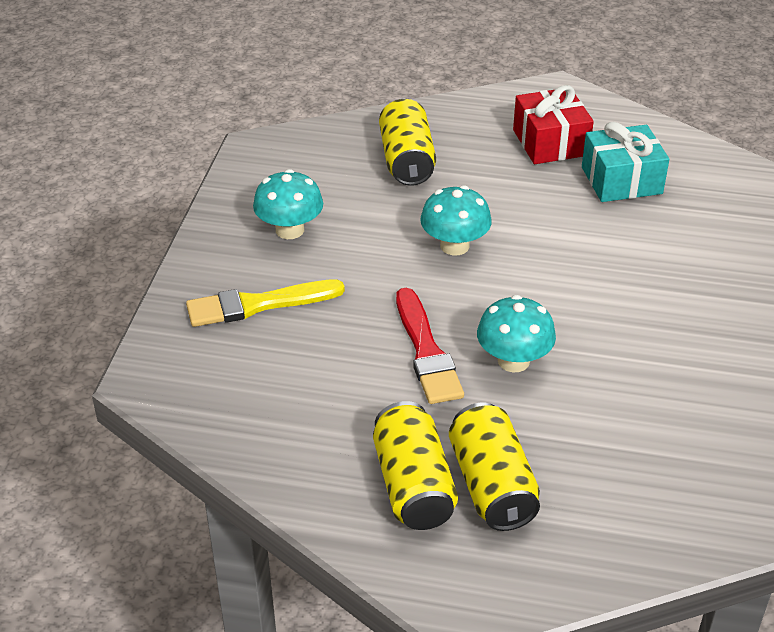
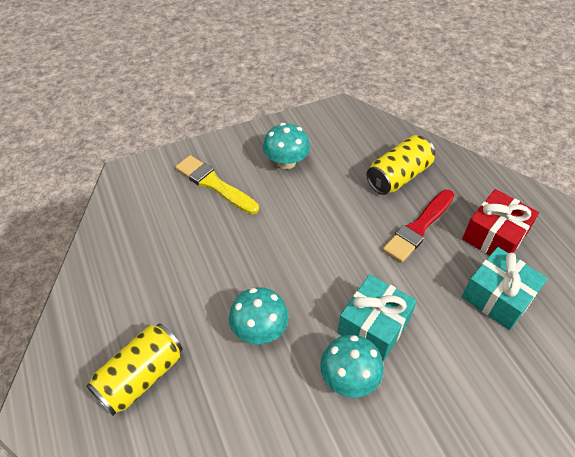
camera: 55 degrees right, 10 degrees up
yellow can [373,401,458,530] -> none
red brush [396,288,464,404] -> red brush moved to [383,190,454,263]
turquoise mushroom [420,185,492,256] -> turquoise mushroom moved to [320,335,384,398]
none -> turquoise gift [337,274,417,361]

